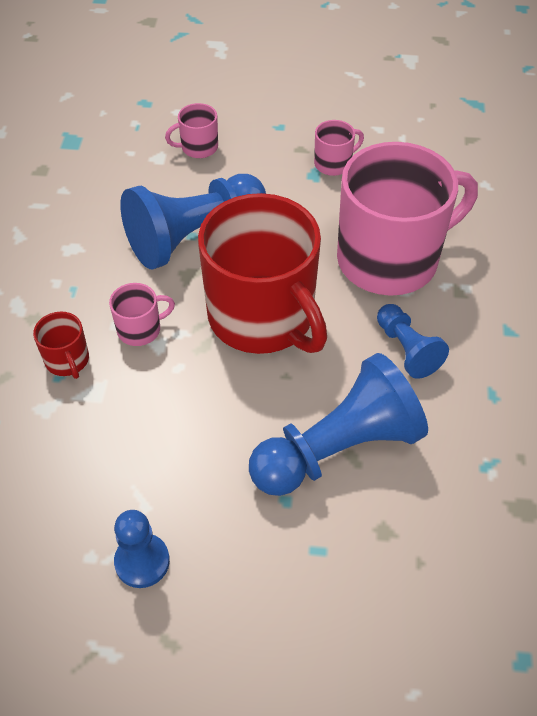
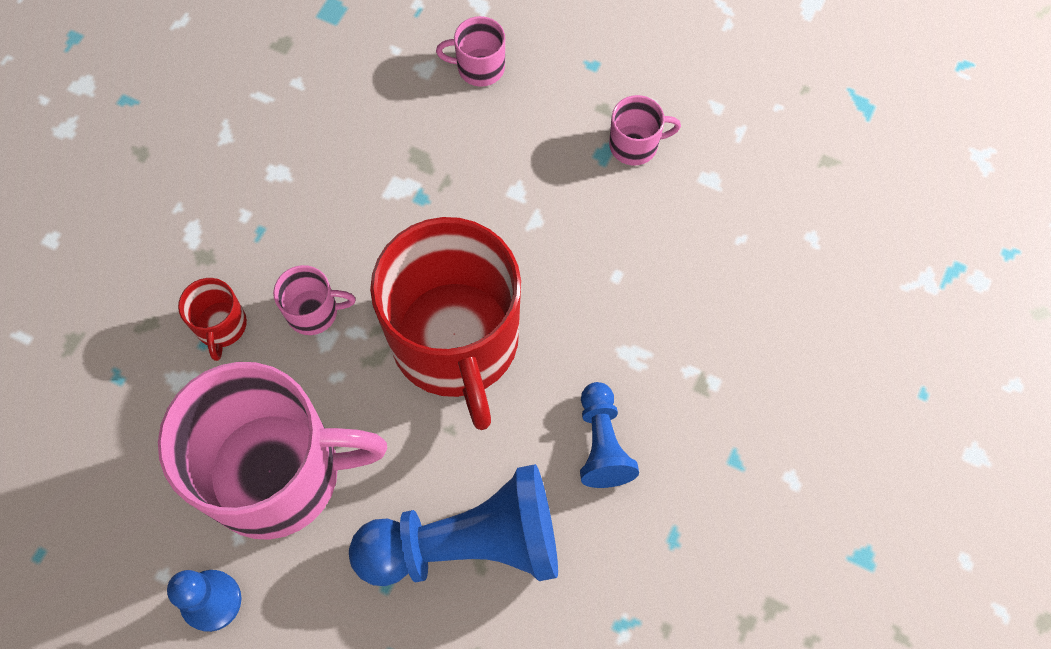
camera: 20 degrees right, 15 degrees up
blue pawn [120,174,266,269] -> none
pink mug [337,142,478,296] -> pink mug moved to [158,362,387,540]

